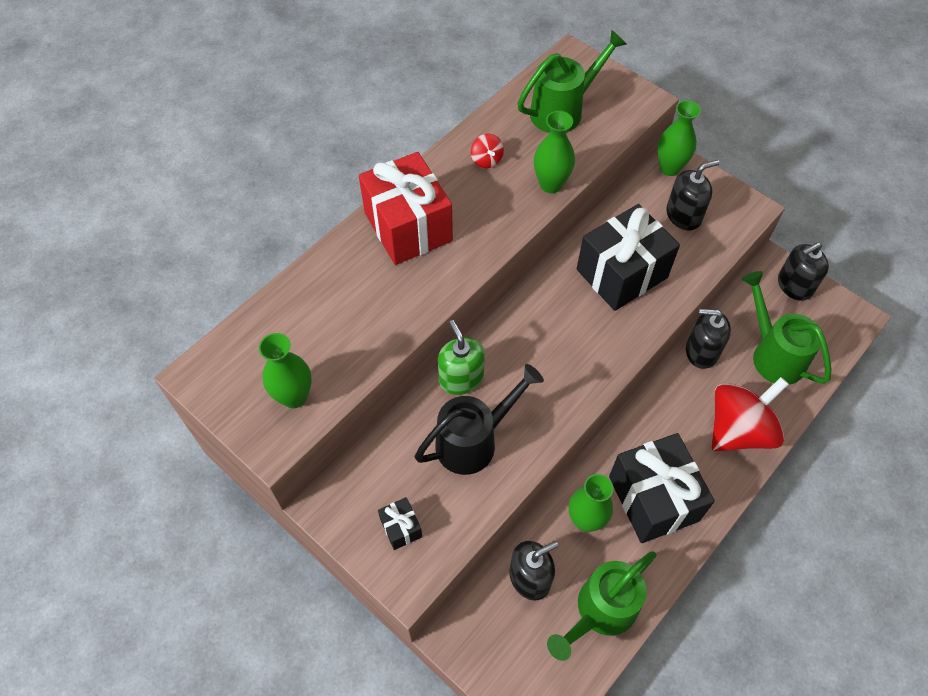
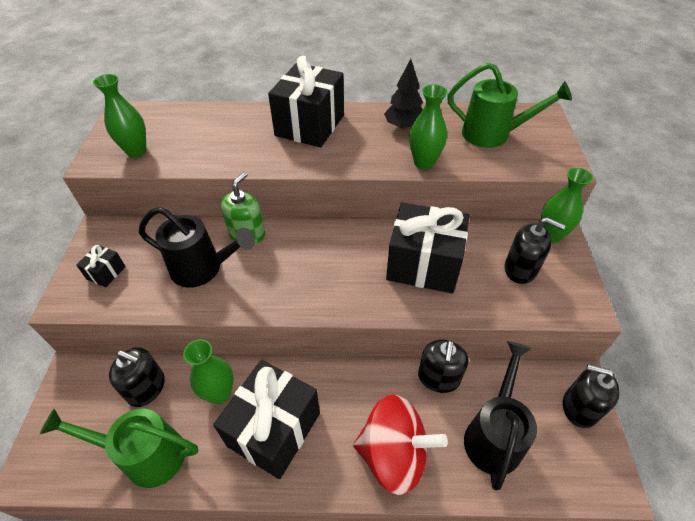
camera: 50 degrees right, 10 degrees down
red gift [359,152,453,265] -> black gift [268,56,344,147]
red spinning top [471,134,504,168] -> black tree [384,59,423,130]
black soap dispenser [686,309,731,369] -> black soap dispenser turned 135 degrees counterclockwise [418,340,468,393]
green watering can [742,271,831,385] -> black watering can [464,341,537,490]

